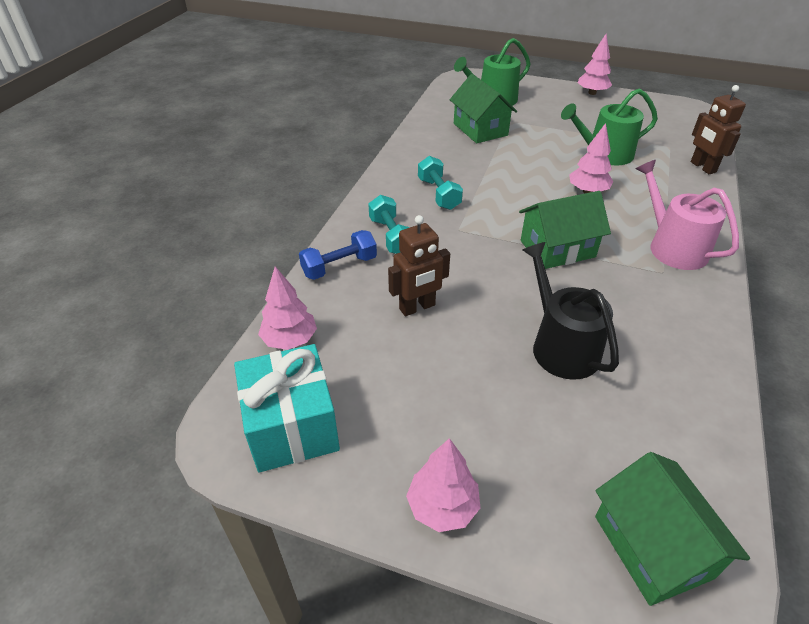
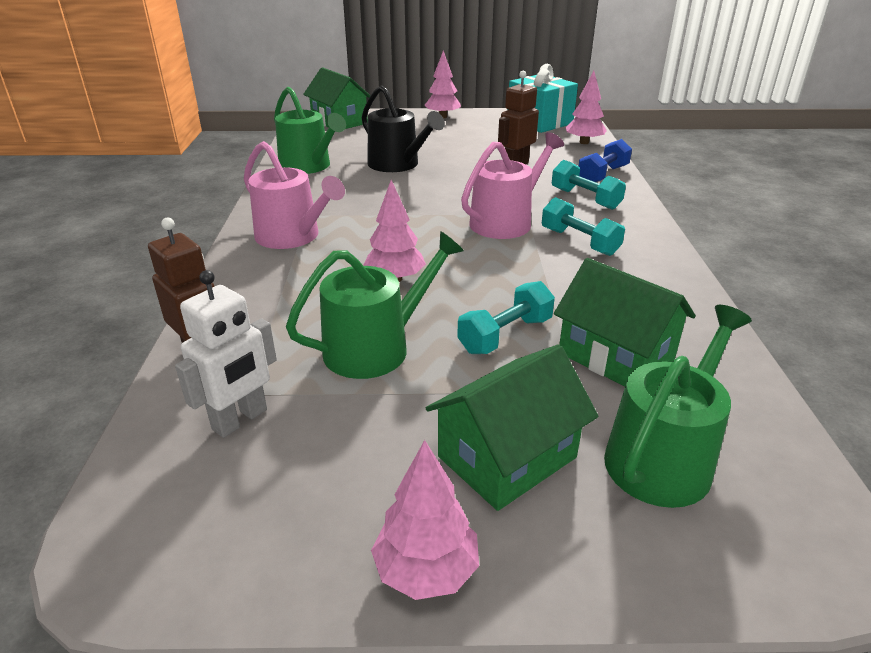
camera: 160 degrees right, 10 degrees down
green house [519,191,611,269] -> green house moved to [426,344,598,511]
none -> white robot [175,270,277,438]
none -> green watering can [274,87,346,174]
none -> turquoise dumbbell [457,281,555,354]
none -> pink watering can [461,132,564,239]

